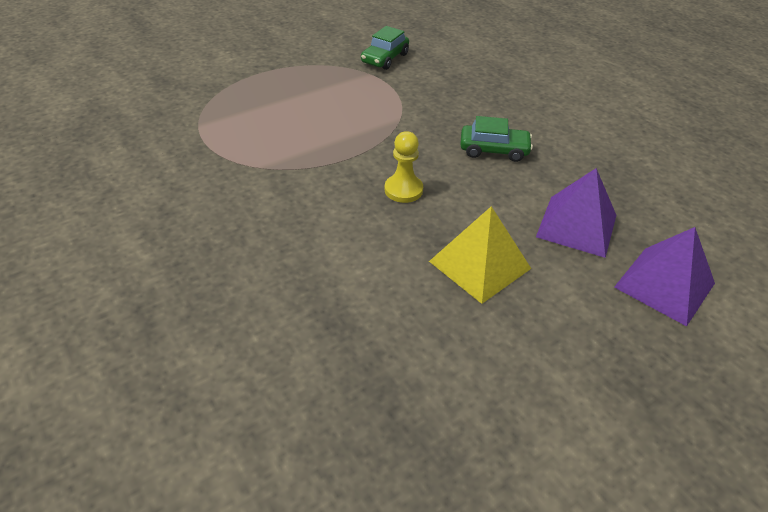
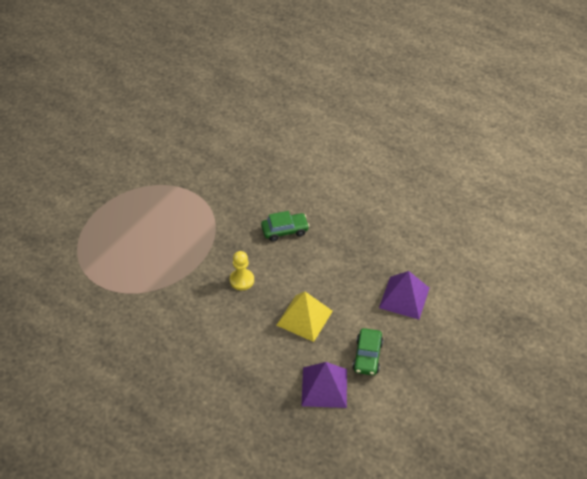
camera: 20 degrees left, 5 degrees up
green car [361,26,409,70] -> green car moved to [352,328,383,375]
purple pyramid [536,168,616,258] -> purple pyramid moved to [301,362,347,408]

